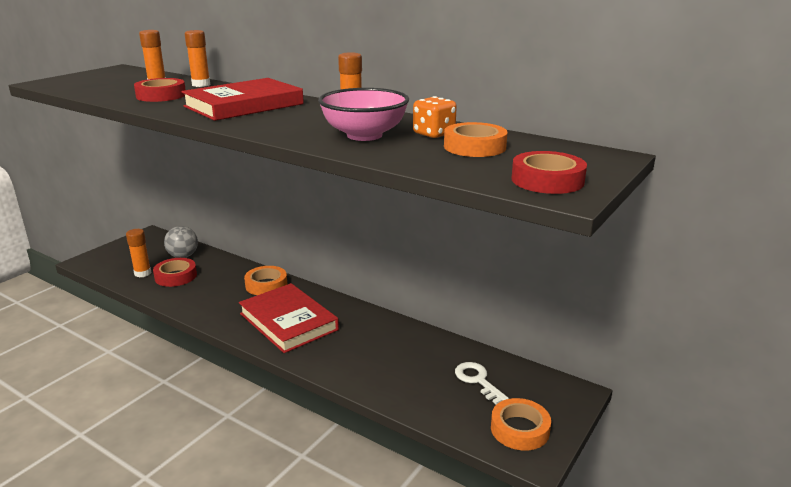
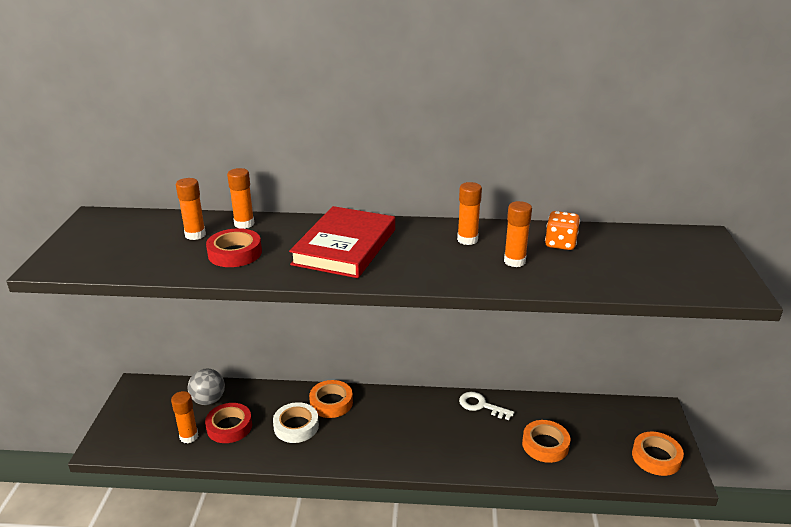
camera: 30 degrees left, 5 degrees up
red book [239,283,339,353] -> none
pink bowl [318,88,409,141] -> orange glue stick [504,201,532,267]
orange tape [444,122,508,157] -> orange tape moved to [522,420,570,463]
white key [455,362,509,405] -> white key moved to [459,392,514,420]
red tape [512,151,587,194] -> none
none -> white tape [273,402,319,443]

